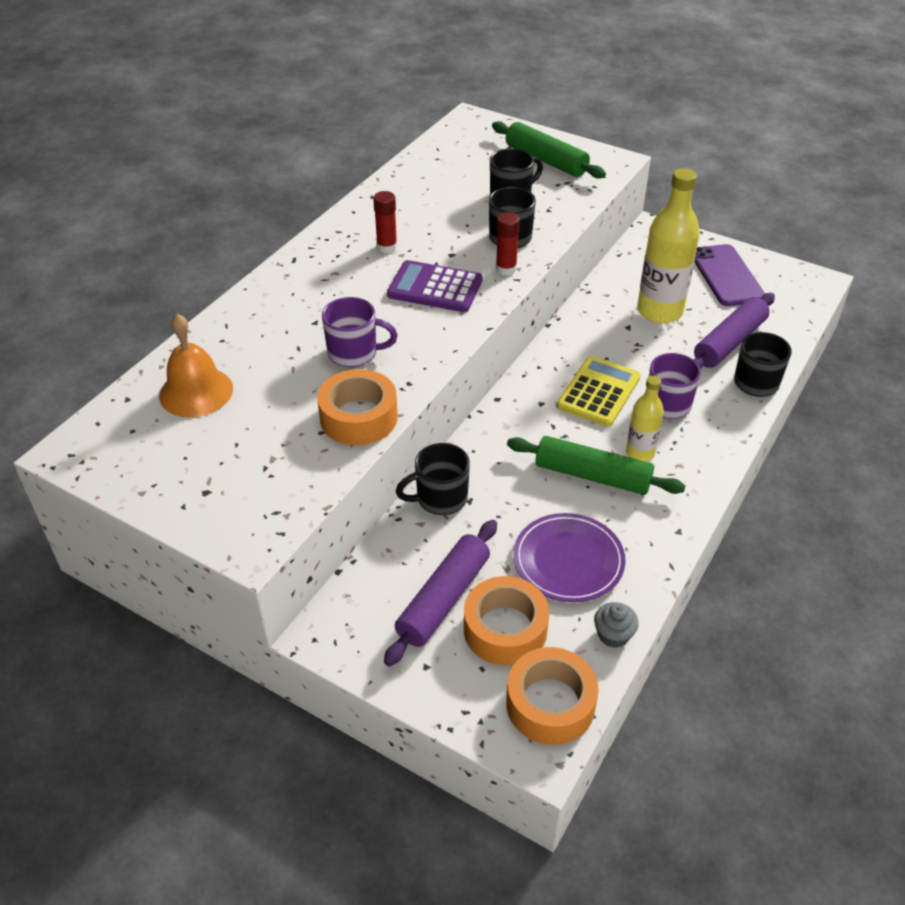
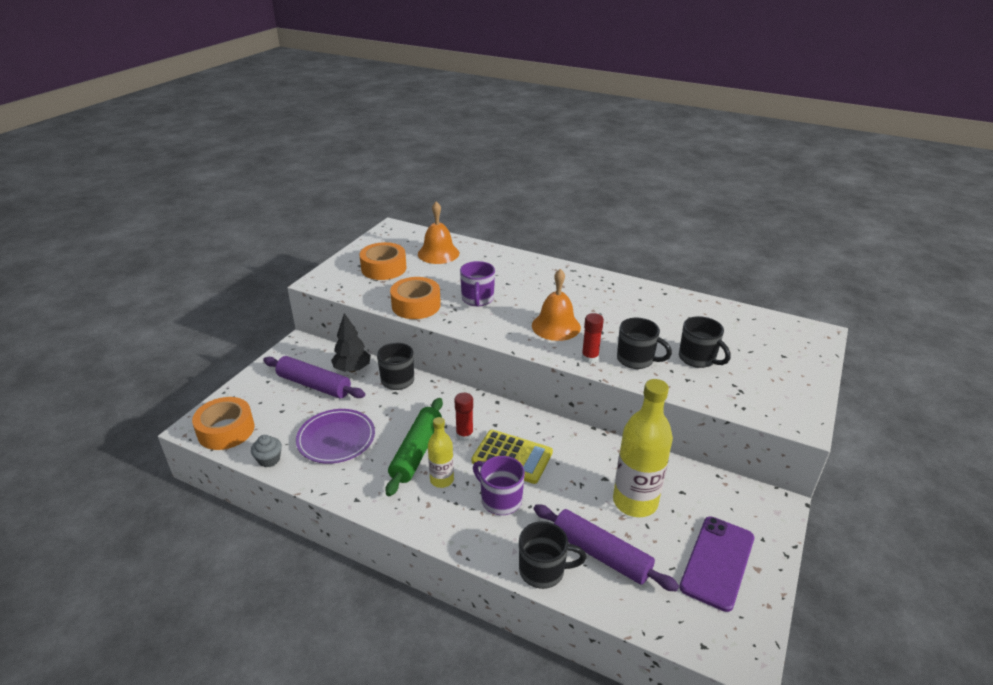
camera: 85 degrees right, 10 degrees down
red glue stick [373,191,397,253] -> red glue stick moved to [454,392,473,441]
purple calculator [387,260,482,312] -> orange bell [532,269,581,341]
orange tape [464,576,549,666] -> orange tape moved to [359,242,406,280]
green rolling pin [492,121,606,179] -> none
purple phone [694,244,765,306] -> purple phone turned 45 degrees counterclockwise [679,516,754,612]
none -> black tree [331,313,371,372]

